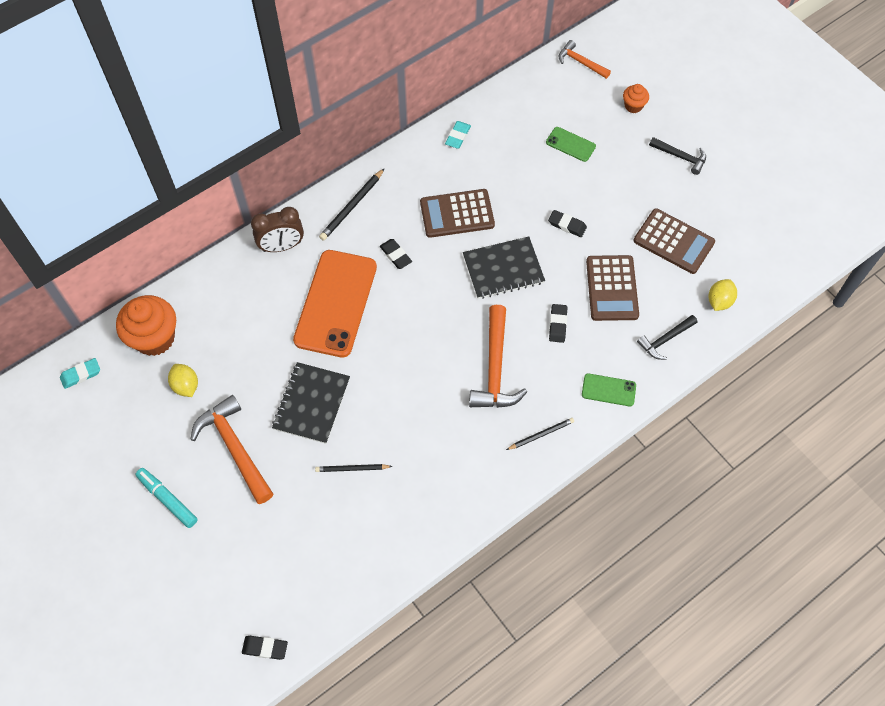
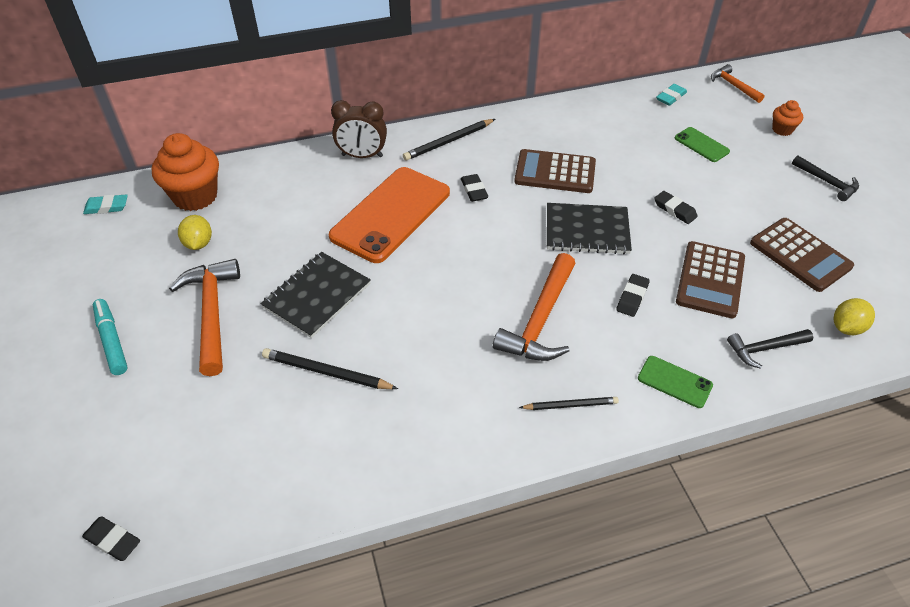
camera: 20 degrees right, 15 degrees down
black pencil [315,464,393,472] -> black pencil [262,348,398,389], size x1.51
turquoise eraser [445,121,471,149] -> turquoise eraser moved to [656,84,687,106]

